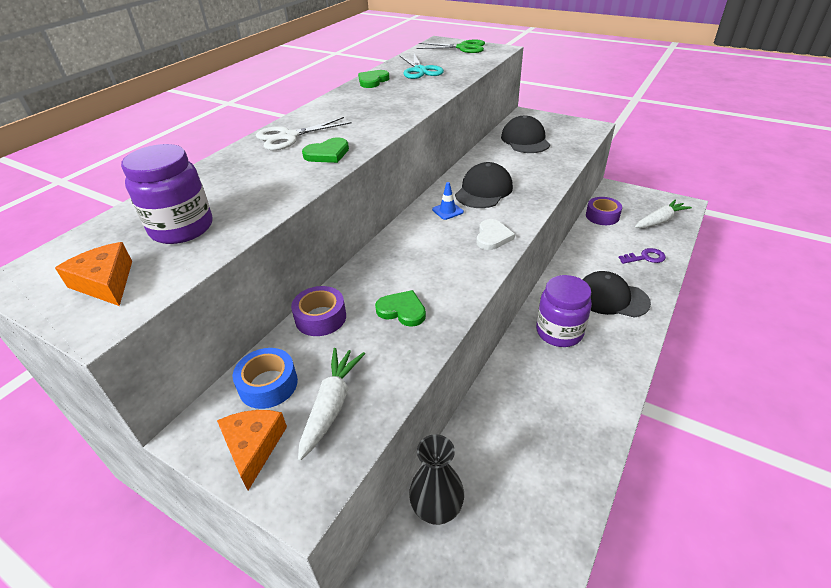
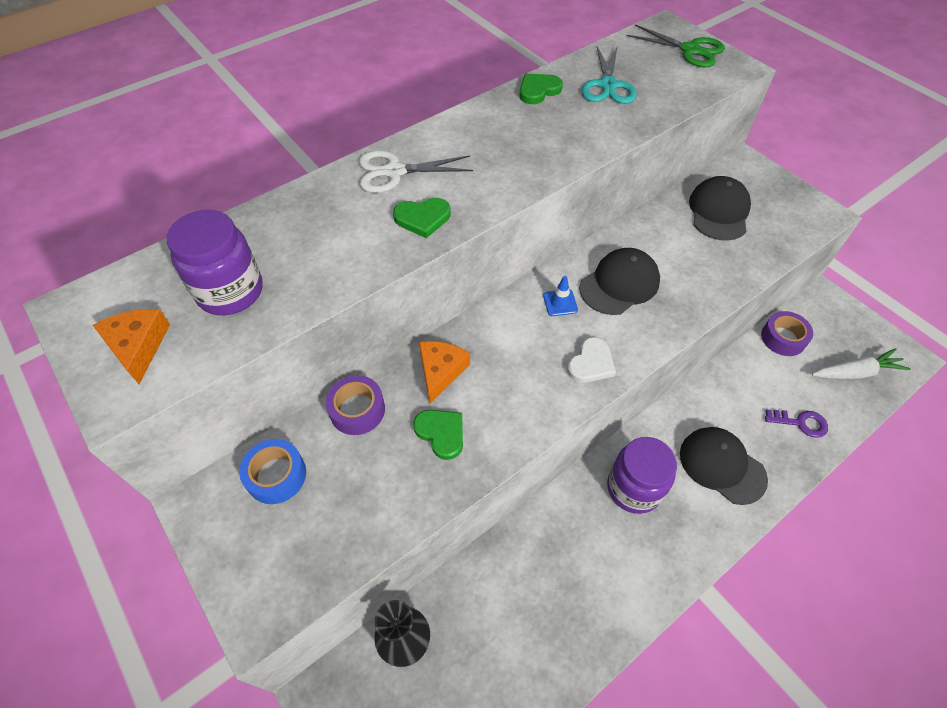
camera: 20 degrees right, 15 degrees up
orange cheese [217,410,287,490] -> orange cheese moved to [419,341,470,404]
white carrot [298,348,365,461] -> none

